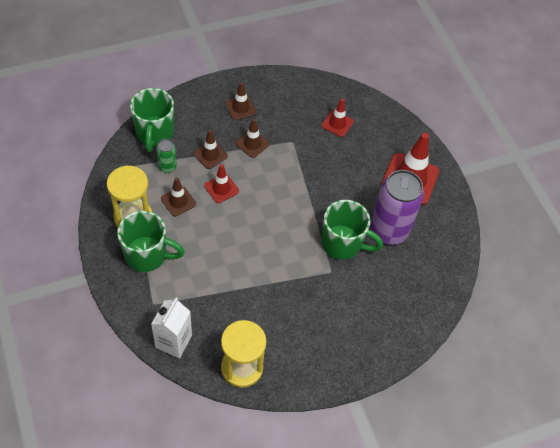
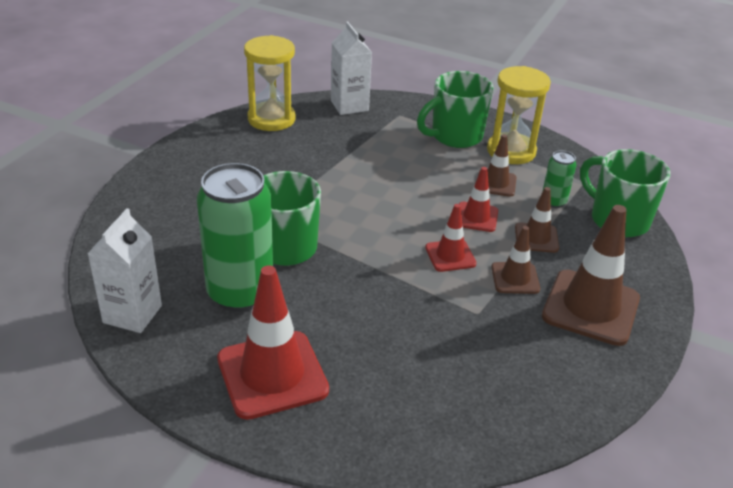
camera: 140 degrees right, 20 degrees down
brown traffic cone [225,82,256,120] -> brown traffic cone [542,205,640,346], size x1.85
red traffic cone [322,98,354,137] -> red traffic cone moved to [425,204,476,272]
purple can [370,170,424,245] -> green can [197,163,273,312]
none -> white carton [87,208,162,333]

